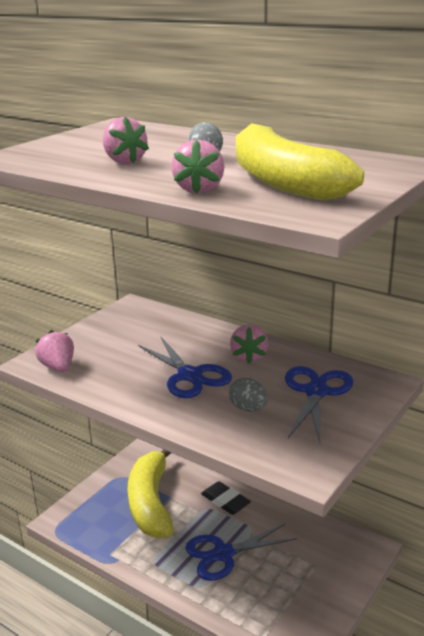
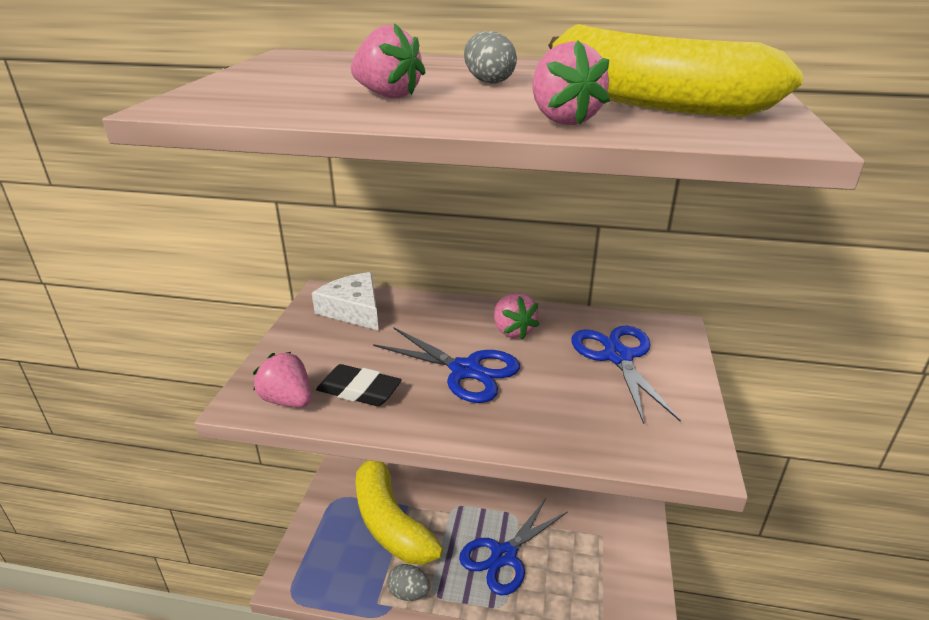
camera: 25 degrees left, 5 degrees up
black eraser [201,481,251,515] -> black eraser moved to [316,364,402,406]
grey egg [229,378,268,411] -> grey egg moved to [387,564,430,601]
none -> white cheese [312,272,379,331]

